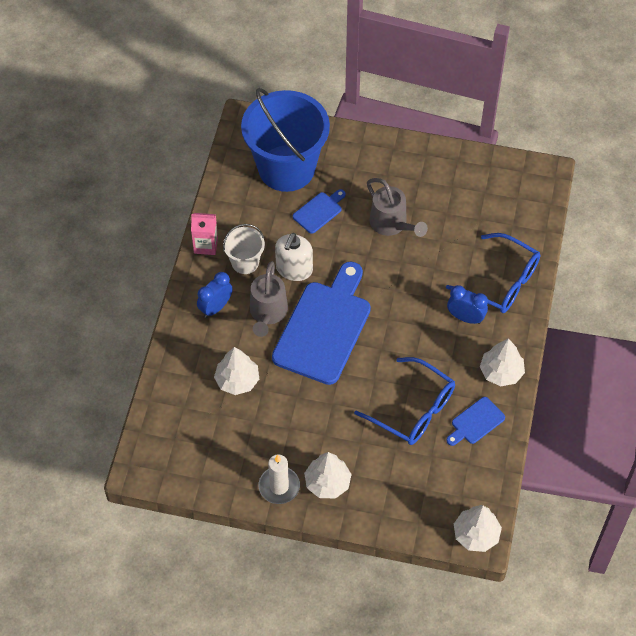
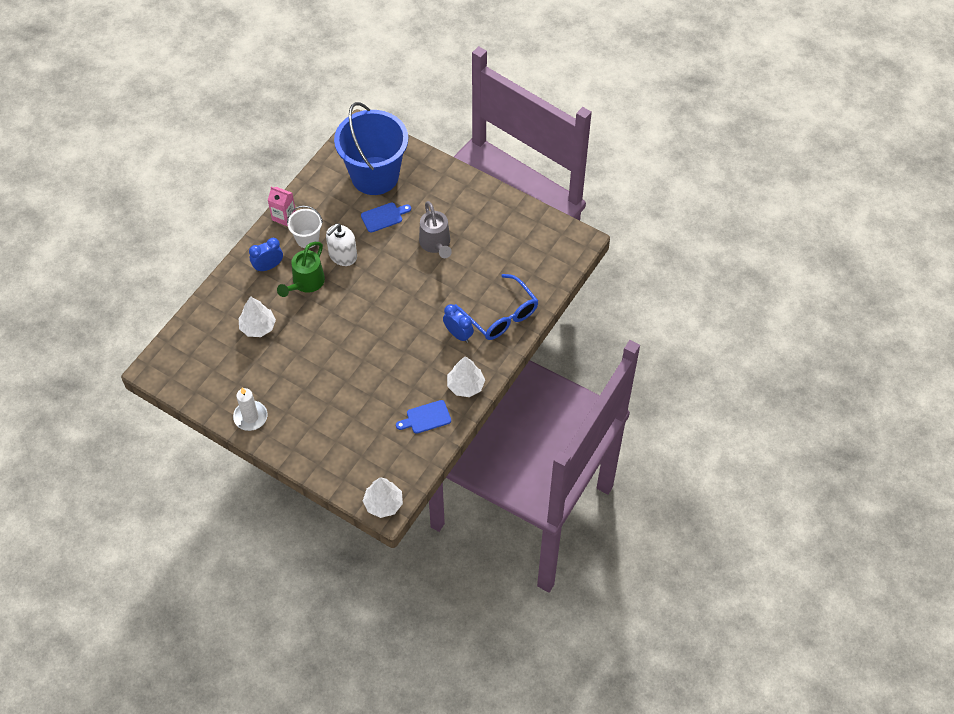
camera: 20 degrees right, 0 degrees up
grey watering can [250,261,288,337] -> green watering can [277,242,325,297]
blue cutting board [272,262,371,385] -> none
white tree [304,452,352,498] -> none
blue glasses [354,357,455,445] -> none

